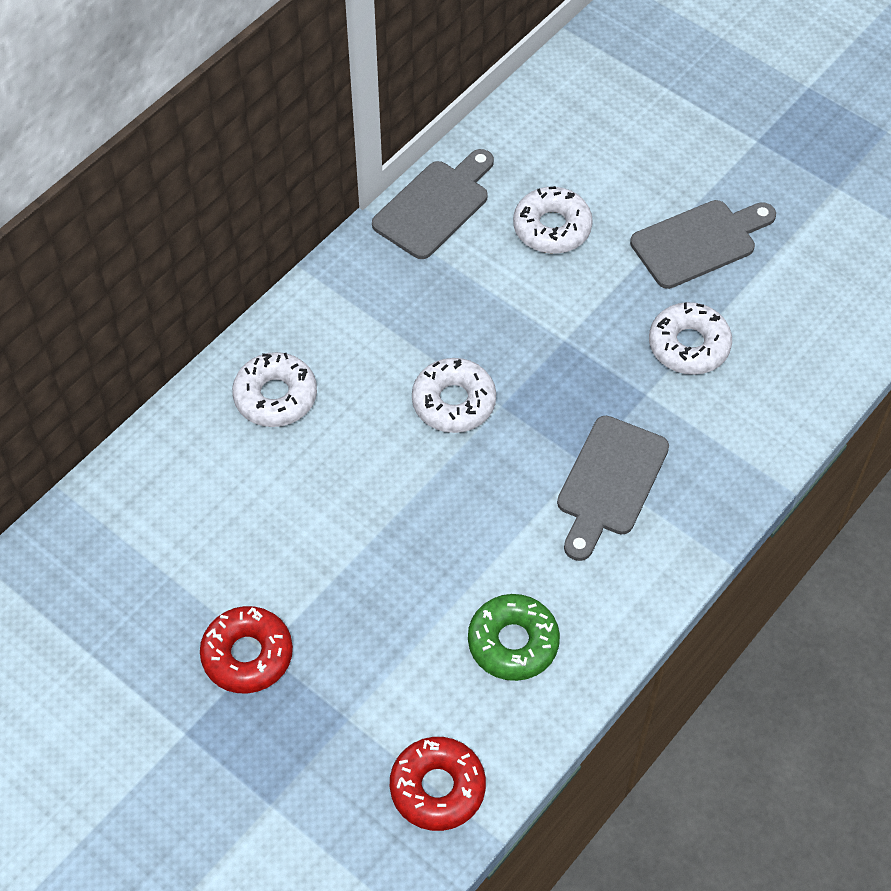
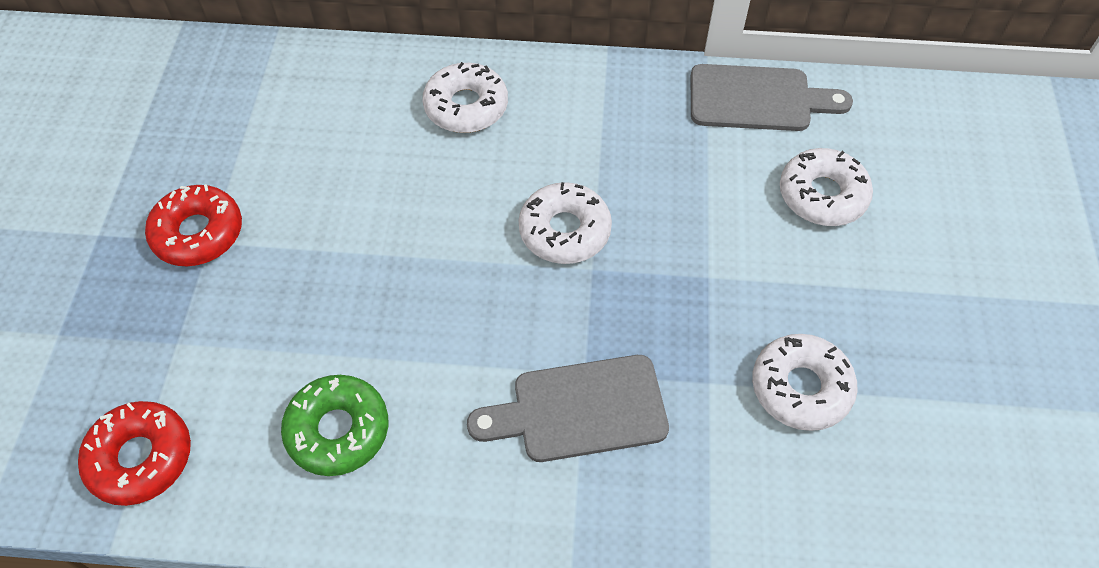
camera: 55 degrees right, 0 degrees up
grey cutting board [630,200,776,289] -> none

